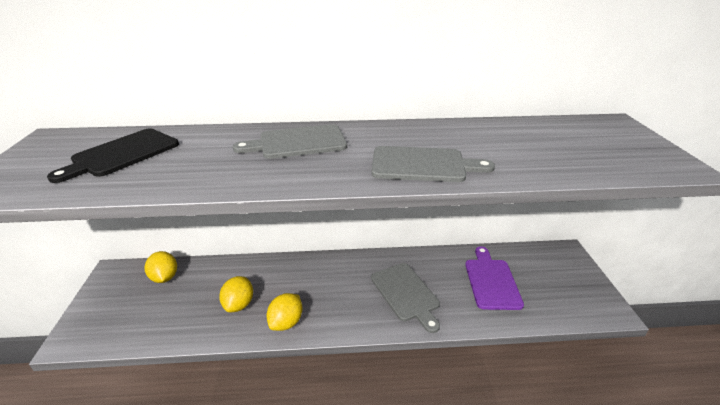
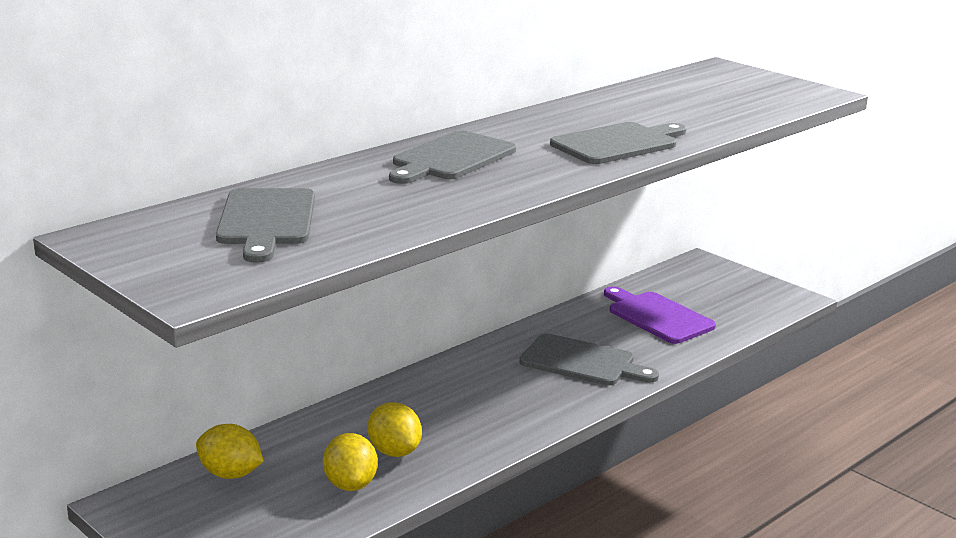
camera: 40 degrees left, 10 degrees down
black cutting board [47,128,179,183] -> grey cutting board [216,188,315,263]
yellow lemon [267,293,303,331] -> yellow lemon moved to [323,433,378,491]

